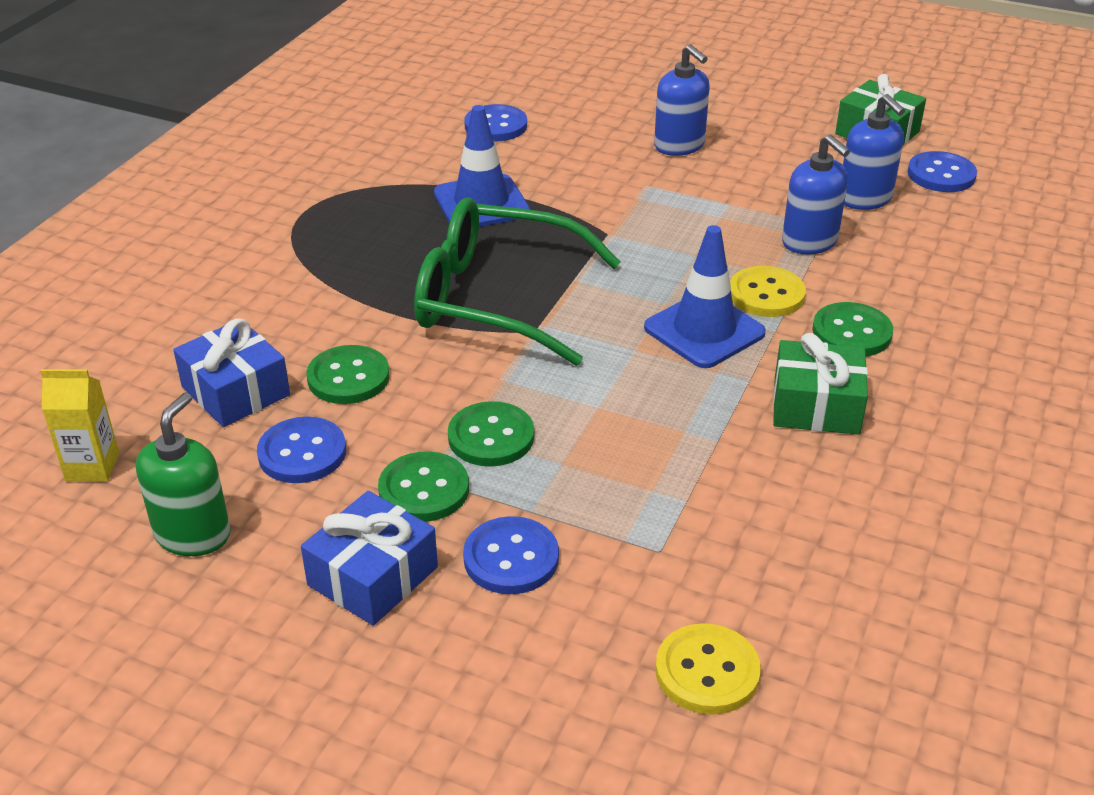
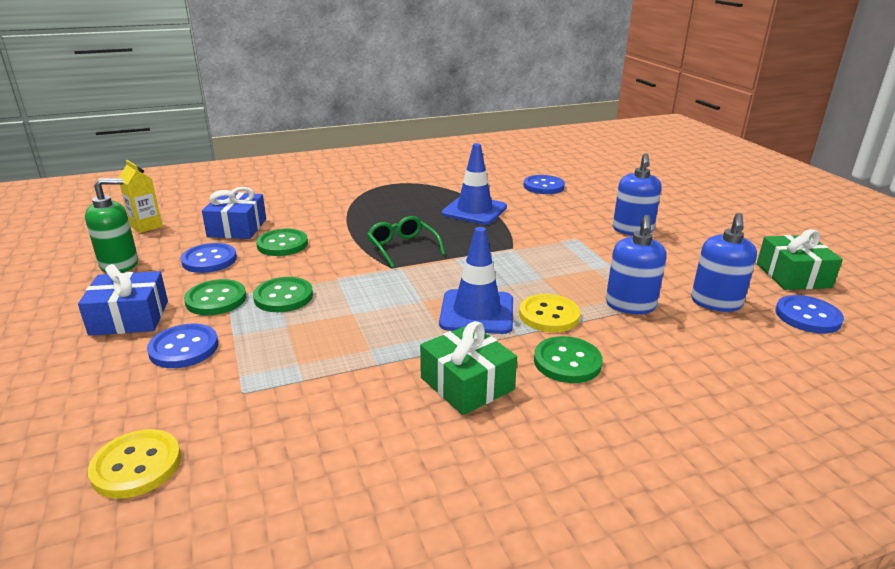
camera: 45 degrees right, 10 degrees down
green glasses [414,198,621,366] -> green glasses [367,216,445,268], size x0.50

